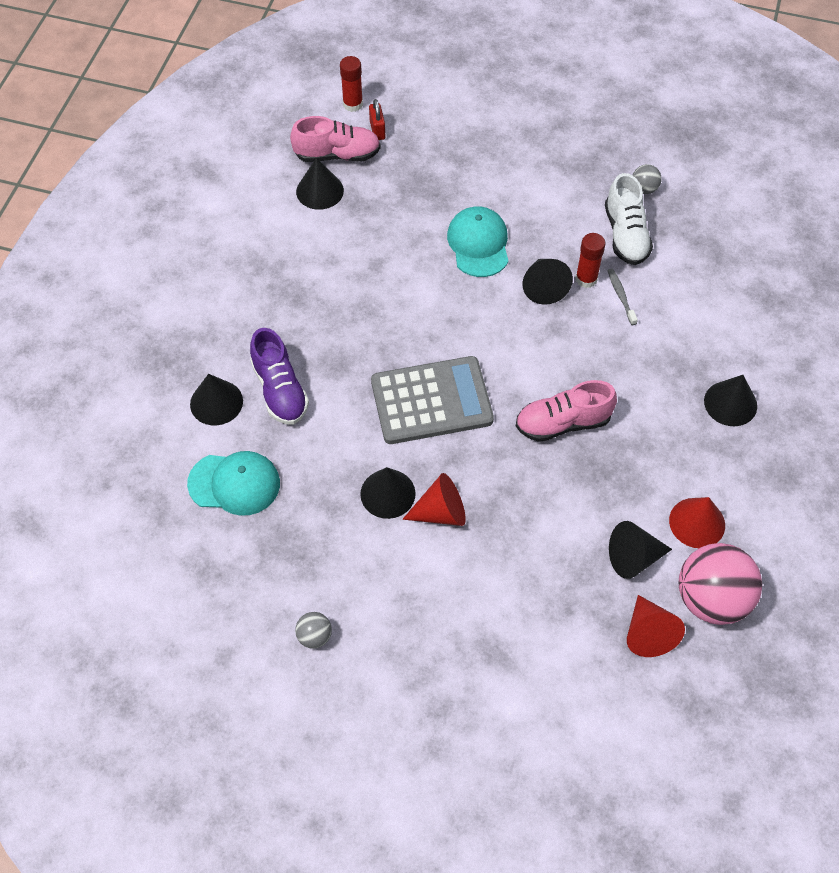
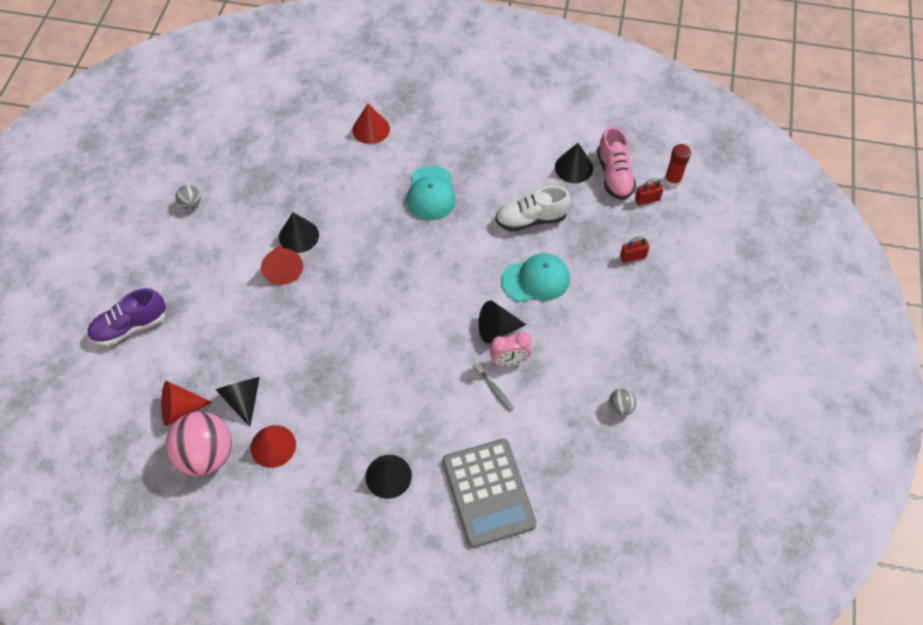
camera: 85 degrees right, 0 degrees up
turquoise cap [187,451,280,516] -> turquoise cap moved to [407,165,456,220]
black cone [190,374,243,425] -> red cone [352,104,390,144]
purple shoe [250,328,309,425] -> purple shoe moved to [87,288,166,346]
grey calculator [371,356,494,444] -> grey calculator moved to [442,439,537,548]
pink shoe [516,380,617,442] -> none
red glue stick [576,233,605,288] -> pink clock [490,332,531,367]
white shoe [605,173,653,265] -> white shoe moved to [495,186,571,231]
grey toothbrush [607,268,638,325] -> grey toothbrush turned 75 degrees clockwise [473,361,514,411]
none -> red padlock [620,237,649,263]

